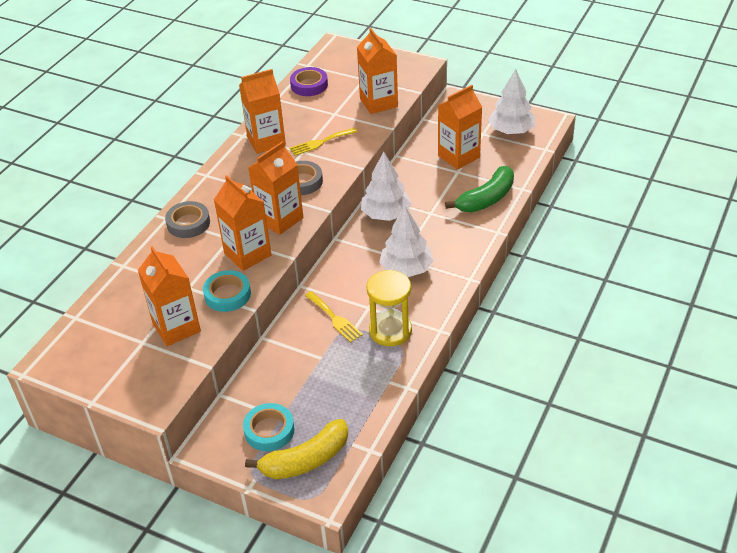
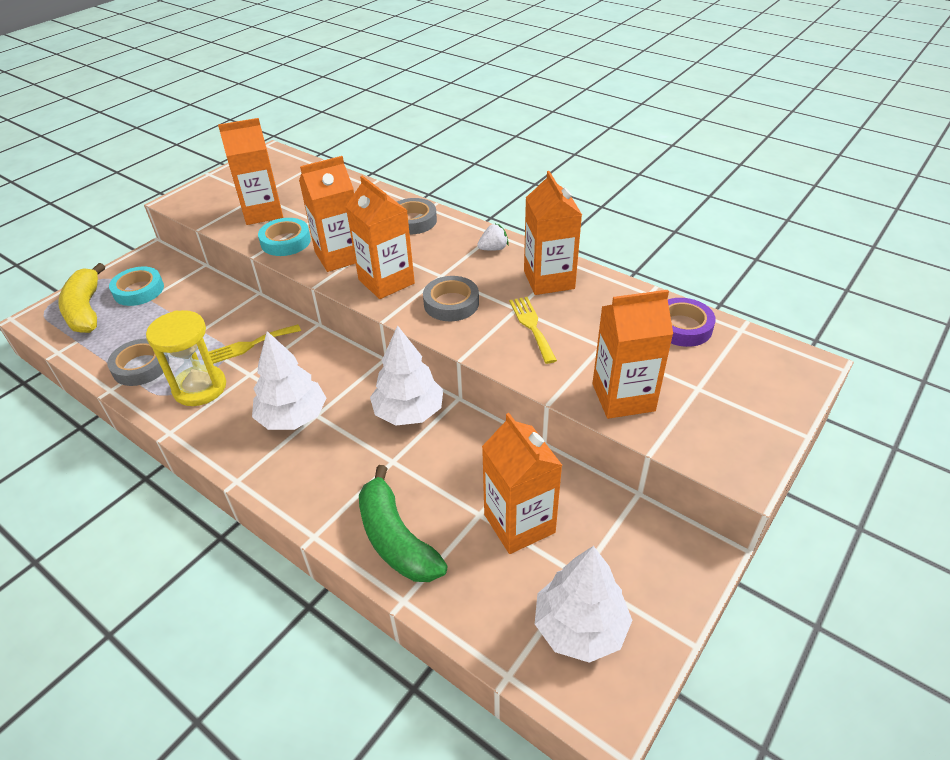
camera: 100 degrees right, 0 degrees up
none -> grey tape [107,339,169,386]
none -> white strawberry [477,224,509,251]

